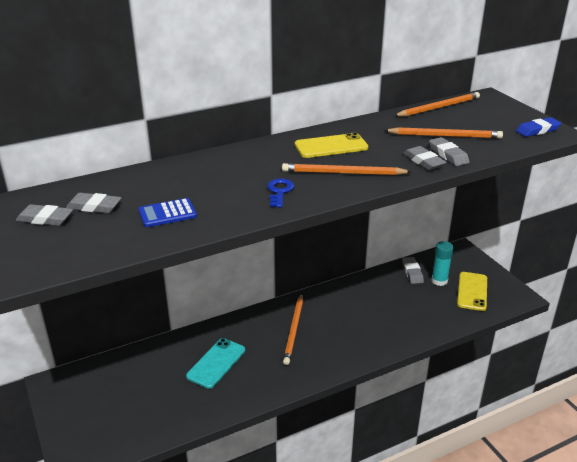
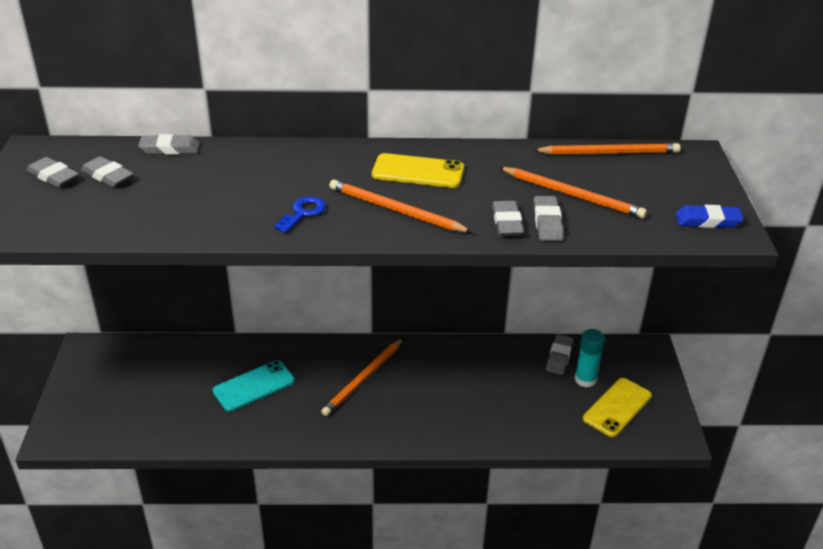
camera: 25 degrees right, 5 degrees up
blue calculator [138,198,197,227] -> none
none -> grey eraser [138,134,200,155]

